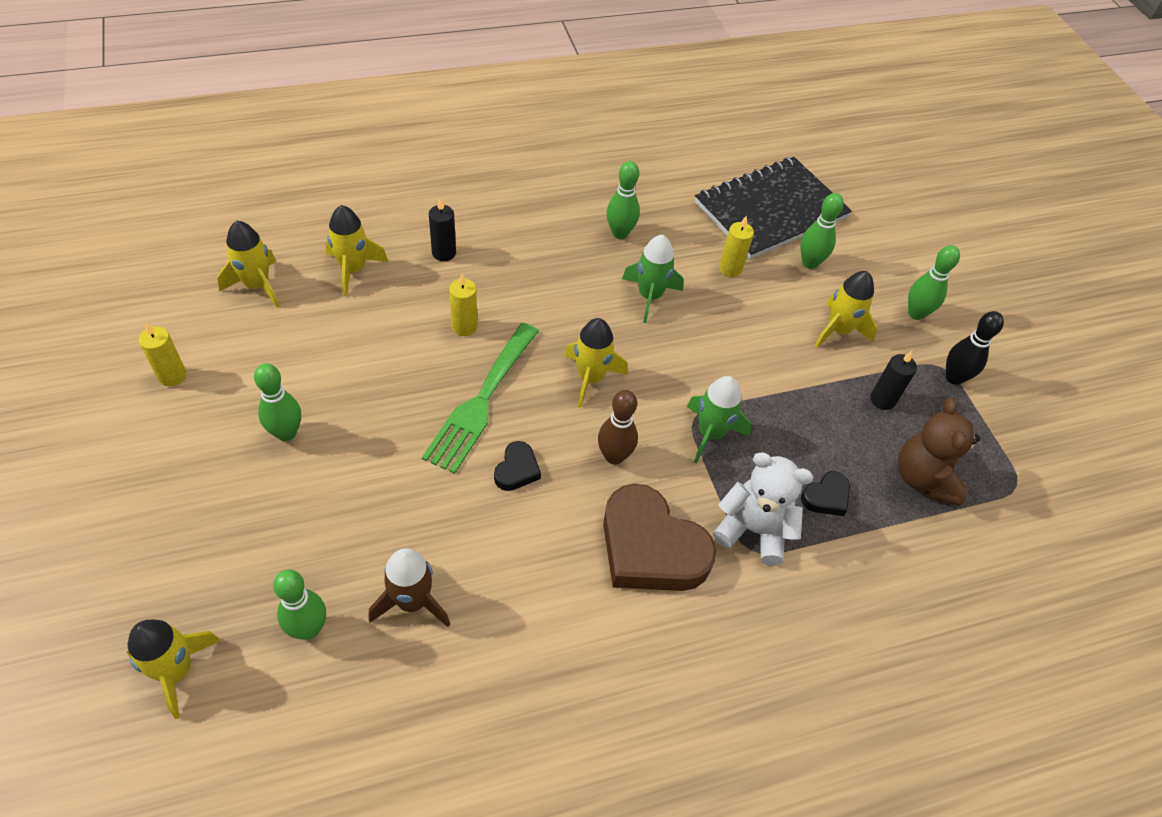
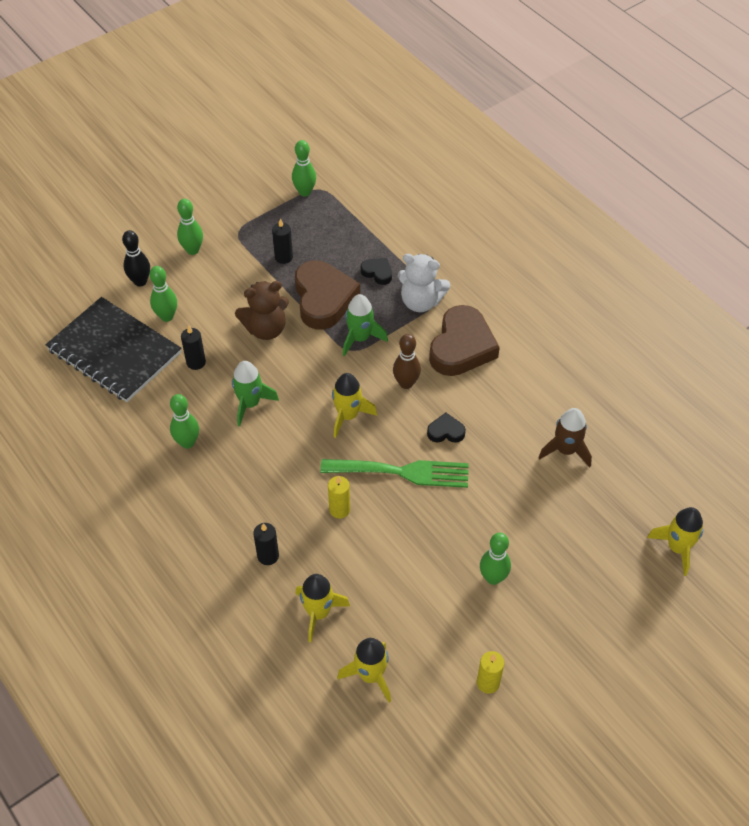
camera: 105 degrees left, 0 degrees up
green bowling pin [273,569,326,639] -> green bowling pin moved to [292,140,316,197]
white teddy bear [713,452,813,566] -> white teddy bear turned 75 degrees counterclockwise [398,254,450,312]
yellow candle [719,216,754,277] -> black candle [181,325,206,370]
yellow rocket [814,271,878,348] -> none
brown teddy bear [898,398,980,506] -> brown teddy bear moved to [235,281,289,340]
black bowling pin [946,311,1004,385] -> black bowling pin moved to [122,230,150,287]
none -> brown heart [295,260,360,330]

